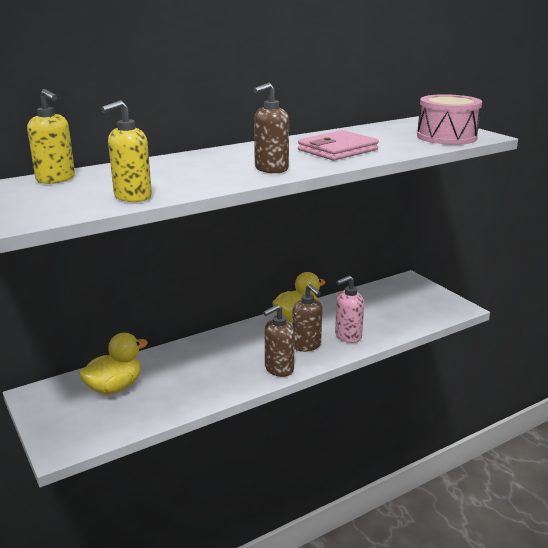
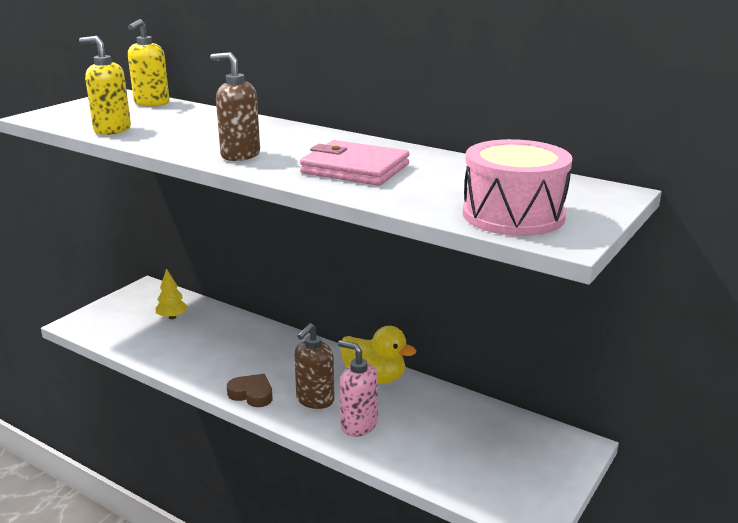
camera: 65 degrees right, 0 degrees up
yellow duck [79,333,148,395] -> yellow tree [155,268,188,319]
brown soap dispenser [263,305,295,377] -> brown heart [227,374,273,407]

